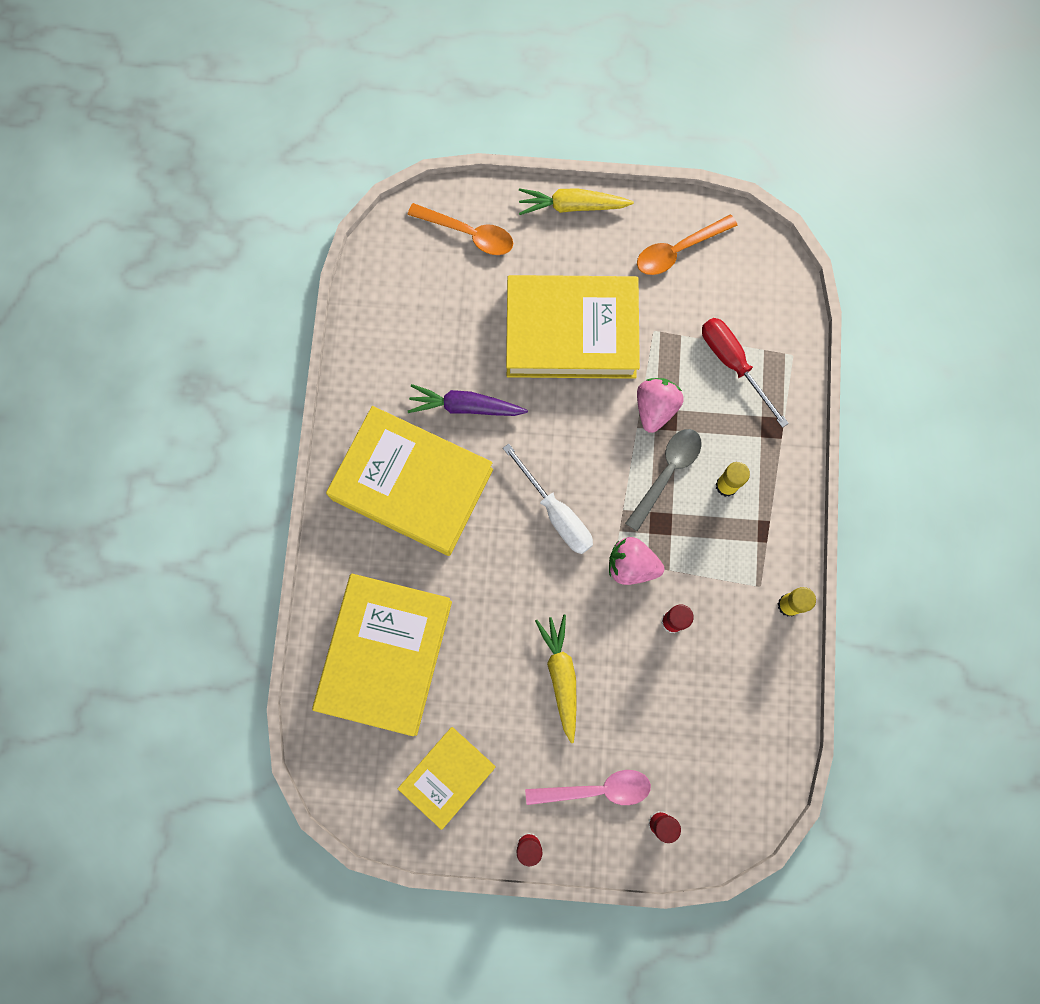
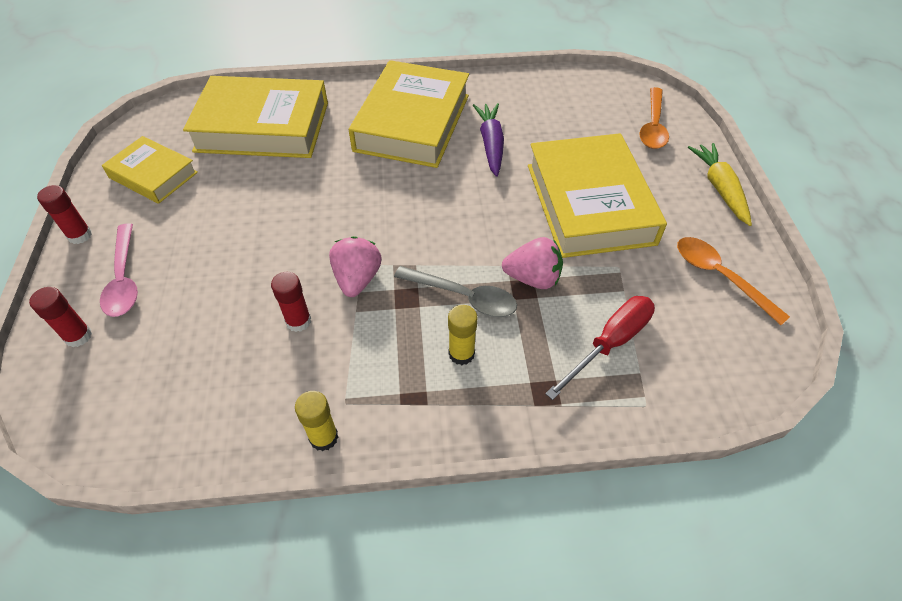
camera: 80 degrees right, 25 degrees down
white screwdriver [503,443,593,554] -> none
yellow carrot [535,615,577,743] -> none

